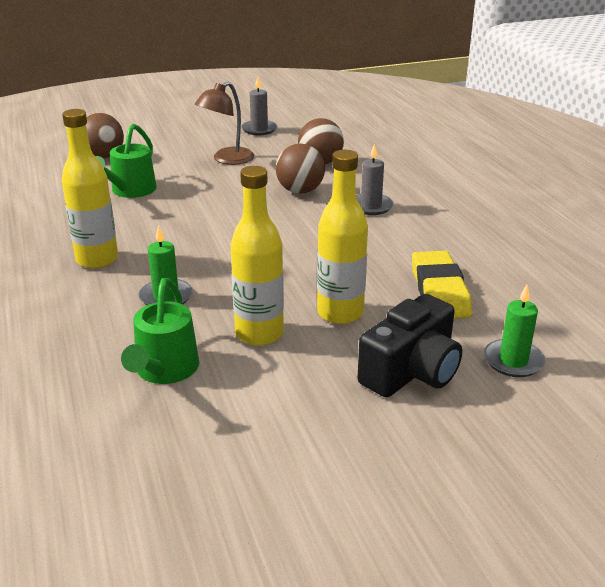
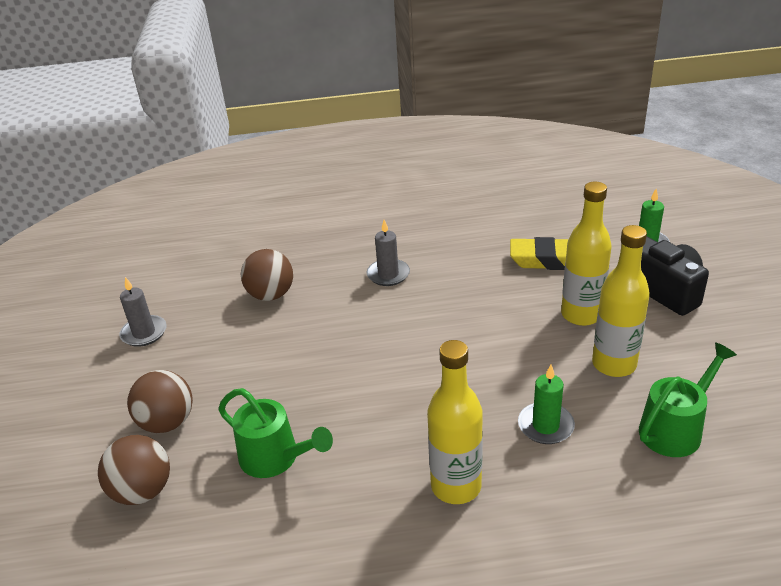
camera: 75 degrees left, 5 degrees up
green watering can [121,278,200,384] -> green watering can turned 60 degrees counterclockwise [639,342,737,457]
brown lamp [195,82,255,165] -> none
brown ball [276,144,325,194] -> brown ball moved to [127,370,193,433]

